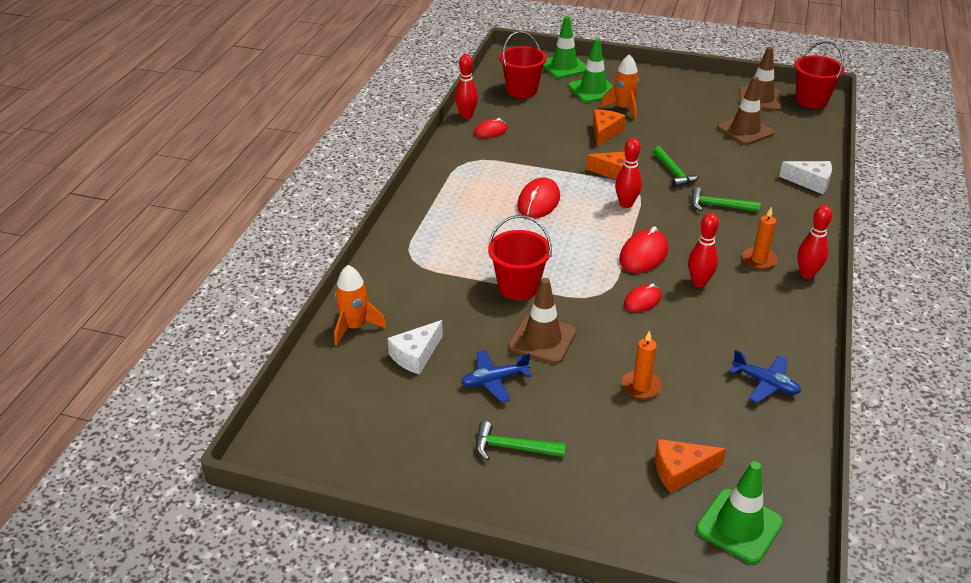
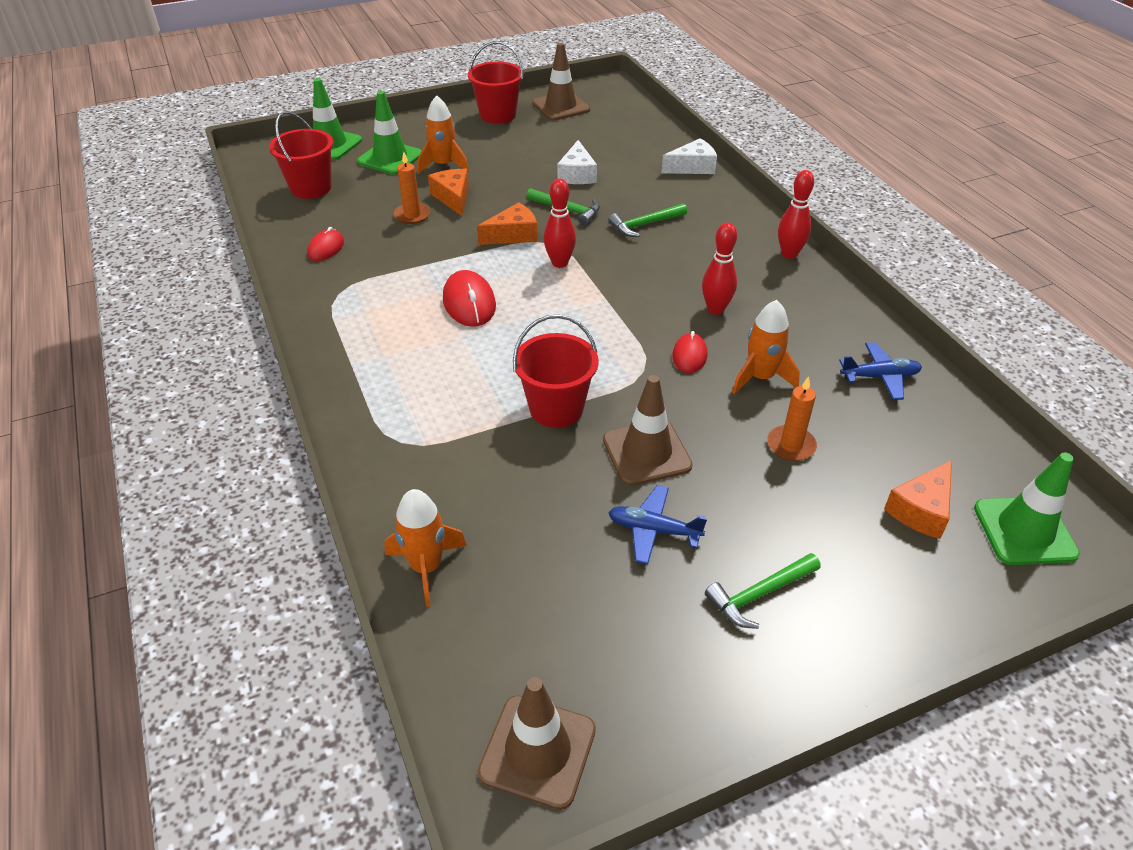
camera: 40 degrees left, 5 degrees up
white cheese [387,320,443,375] -> white cheese moved to [557,140,597,184]
red bowling pin [455,54,478,119] -> none
blue plane [461,350,532,403] -> blue plane turned 75 degrees clockwise [608,485,707,565]
red mouse [619,226,668,273] -> none
brown traffic cone [717,76,774,145] -> brown traffic cone moved to [478,677,596,810]
orange candle [742,207,777,269] -> orange candle moved to [394,152,430,224]
red bucket [795,41,845,109] -> red bucket moved to [468,41,524,124]
none -> orange rocket [732,300,800,394]

